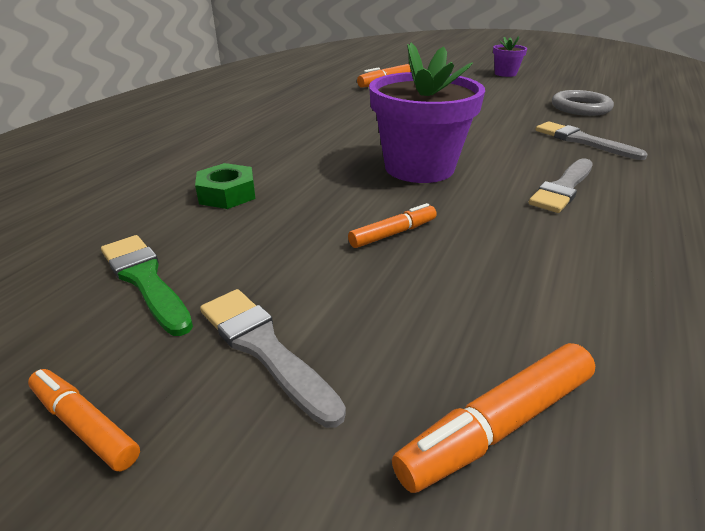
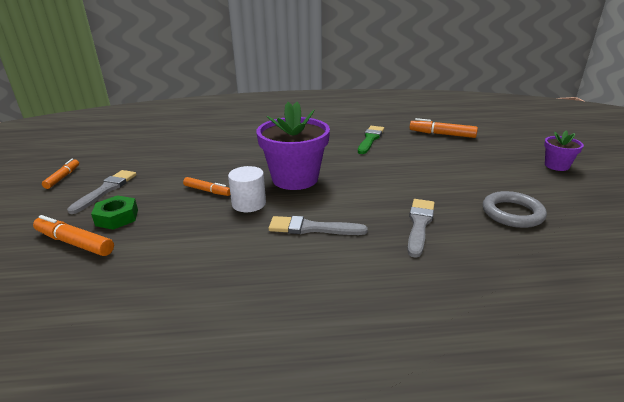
camera: 60 degrees right, 5 degrees down
green brush [101,235,193,336] -> green brush moved to [358,126,384,154]
green nut [195,163,255,209] -> green nut moved to [91,195,138,230]
none -> white cylinder [228,166,266,212]

